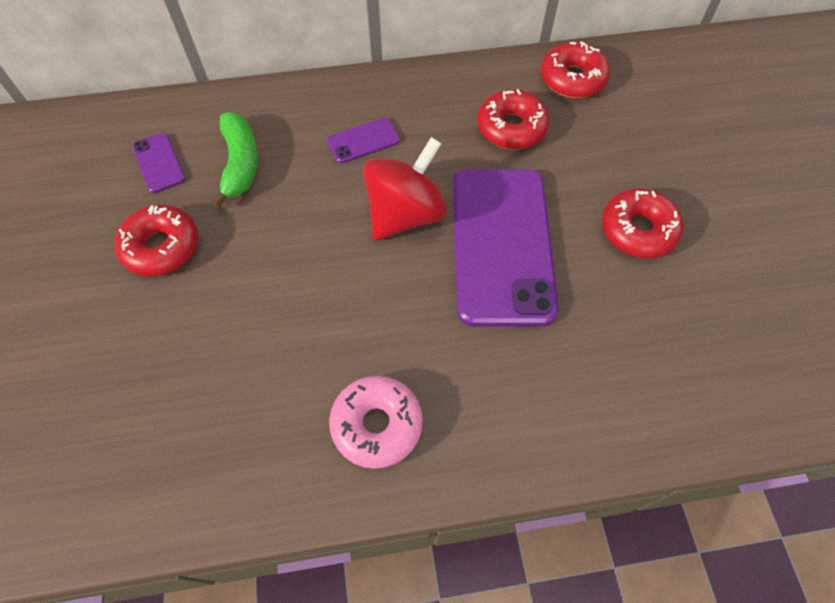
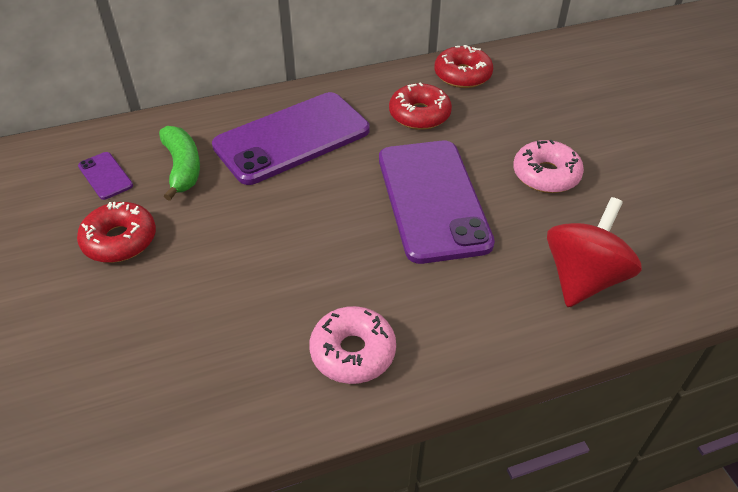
camera: 10 degrees left, 15 degrees down
purple phone [327,118,400,163] -> purple phone [212,92,370,185], size x2.40
red spinning top [363,137,448,241] -> red spinning top moved to [547,197,642,307]
red donut [602,188,684,259] -> pink donut [513,140,584,193]

